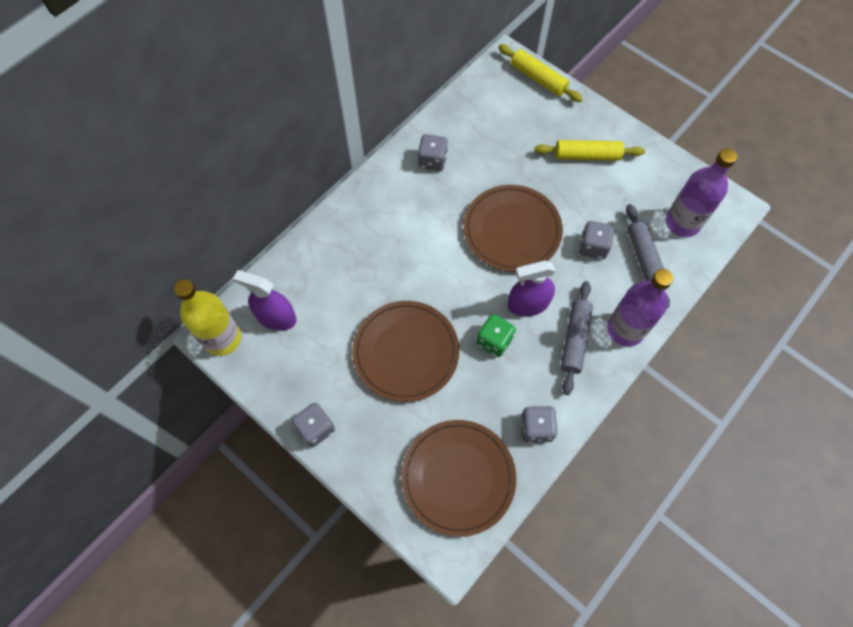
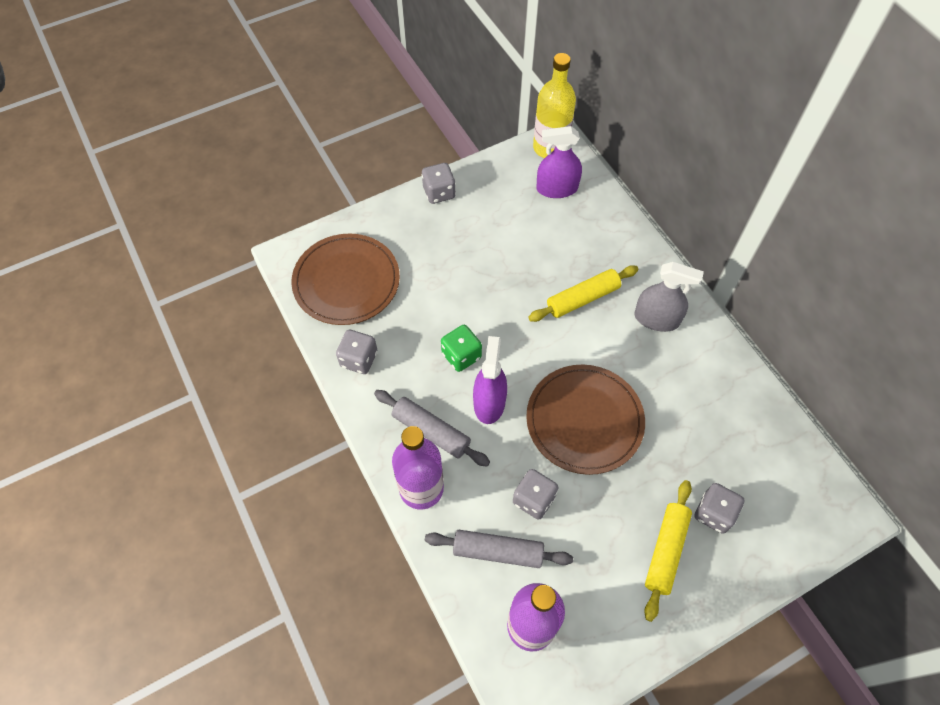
camera: 110 degrees right, 5 degrees down
purple spray bottle [233,270,296,331] -> purple spray bottle turned 135 degrees counterclockwise [536,126,582,198]
brown plate [352,301,459,402] -> none
grey dice [418,134,448,171] -> grey dice moved to [694,483,744,534]
yellow rolling pin [498,44,583,102] -> yellow rolling pin moved to [528,265,639,322]
none -> grey spray bottle [635,262,704,332]

